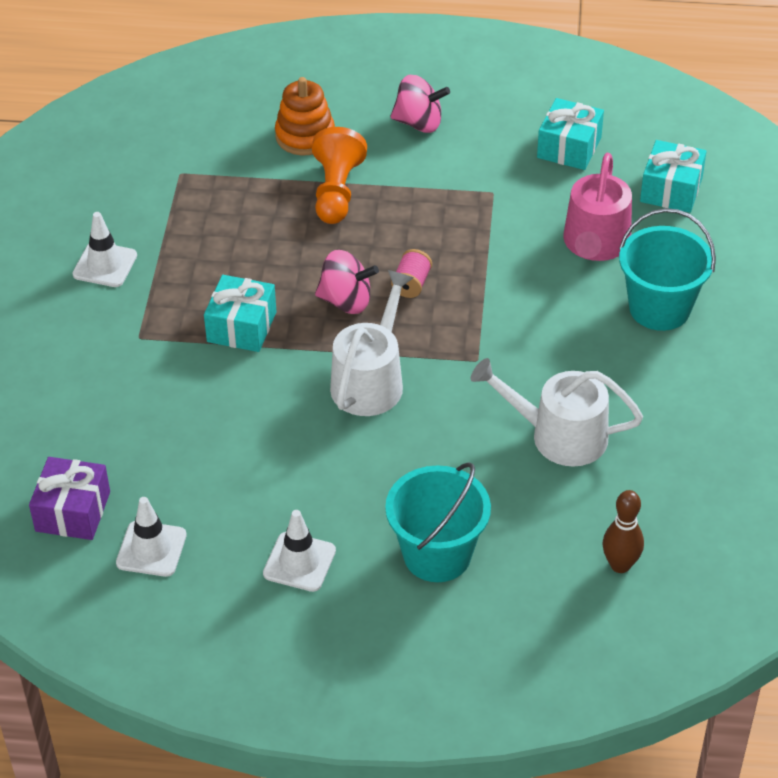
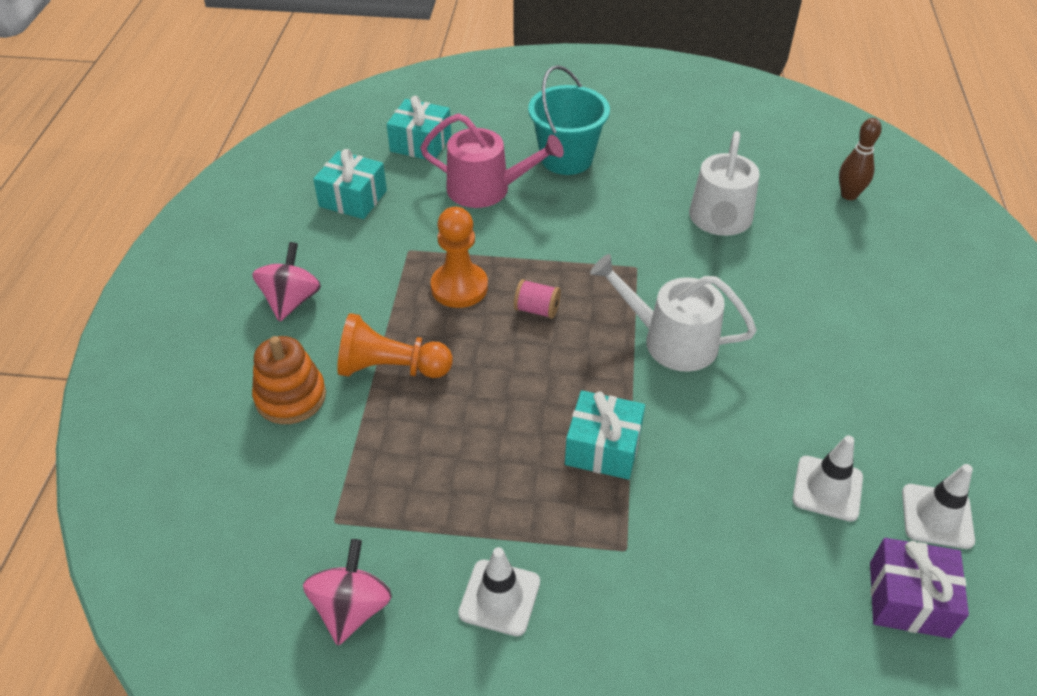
camera: 90 degrees left, 0 degrees up
white traffic cone [263,510,336,592] -> white traffic cone moved to [792,435,863,522]
pink spinning top [315,250,379,314] -> pink spinning top moved to [303,539,392,645]
turquoise bucket [385,462,491,582] -> none
none -> orange pawn [431,207,488,308]

